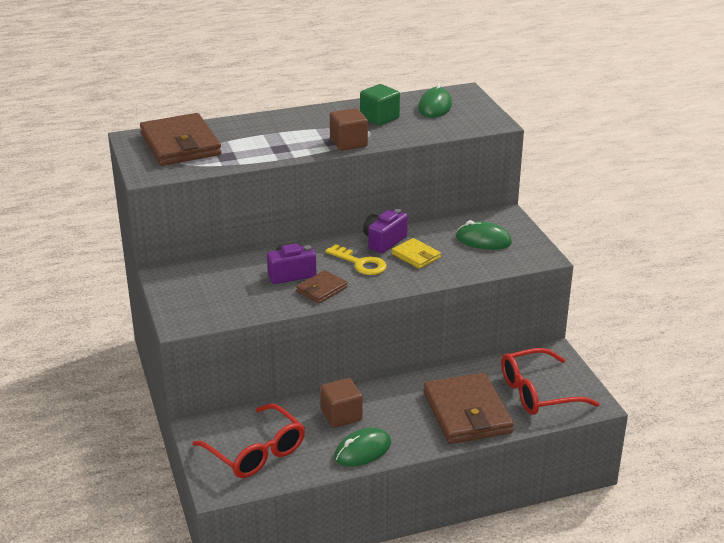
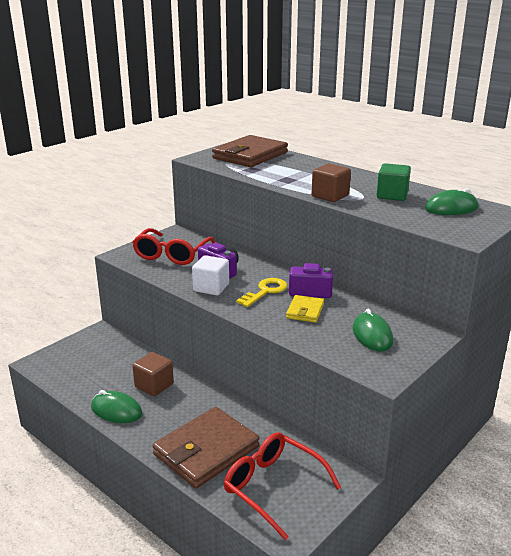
camera: 60 degrees right, 5 degrees down
red glasses [192,403,305,478] -> red glasses moved to [132,228,216,265]
brown wallet [296,270,348,303] -> white cube [192,255,229,295]
yellow key [325,244,387,275] -> yellow key turned 150 degrees counterclockwise [236,278,287,307]

